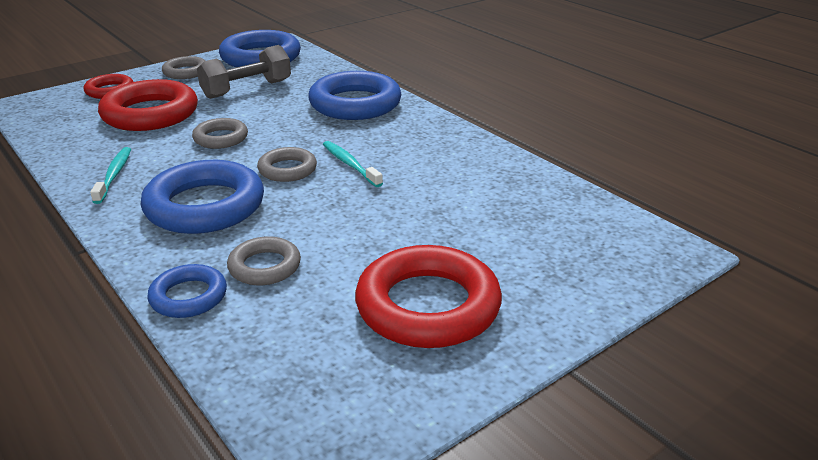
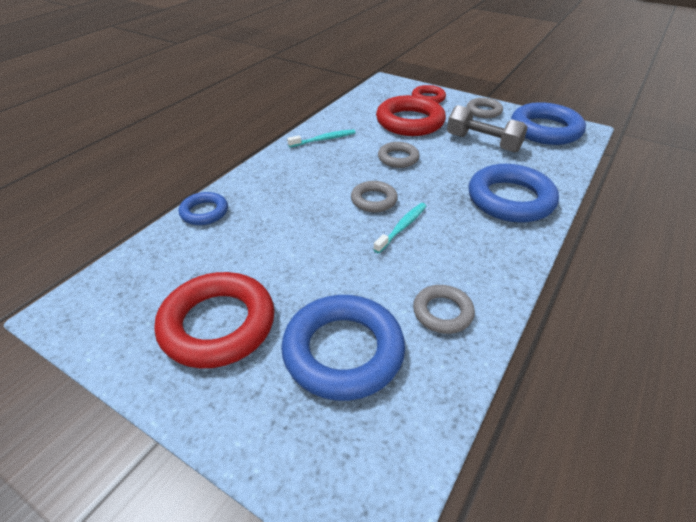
camera: 70 degrees right, 10 degrees up
blue ring [141,160,264,234] -> blue ring moved to [281,295,405,401]
grey ring [227,236,301,285] -> grey ring moved to [413,285,475,334]

